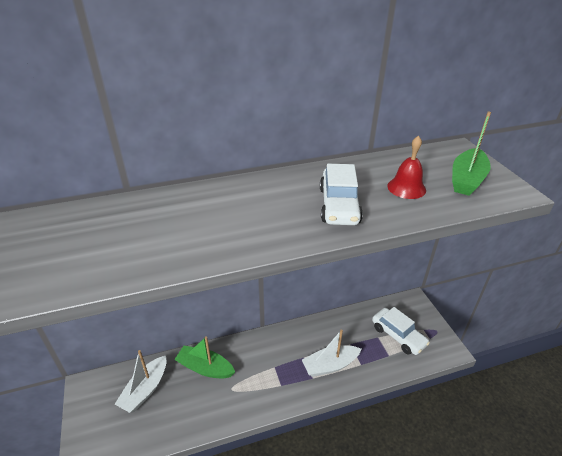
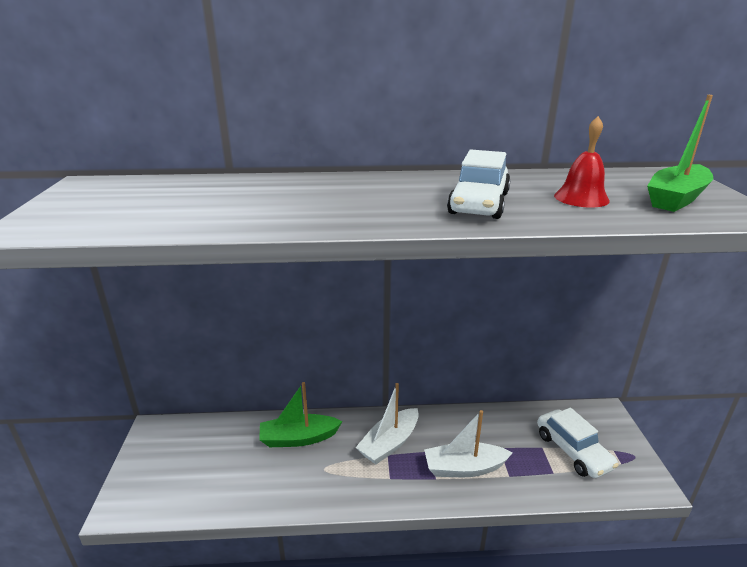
camera: 15 degrees right, 10 degrees down
white boat [115,350,167,413] -> white boat moved to [355,383,419,464]
green boat [174,336,235,378] -> green boat turned 45 degrees counterclockwise [259,382,343,447]

